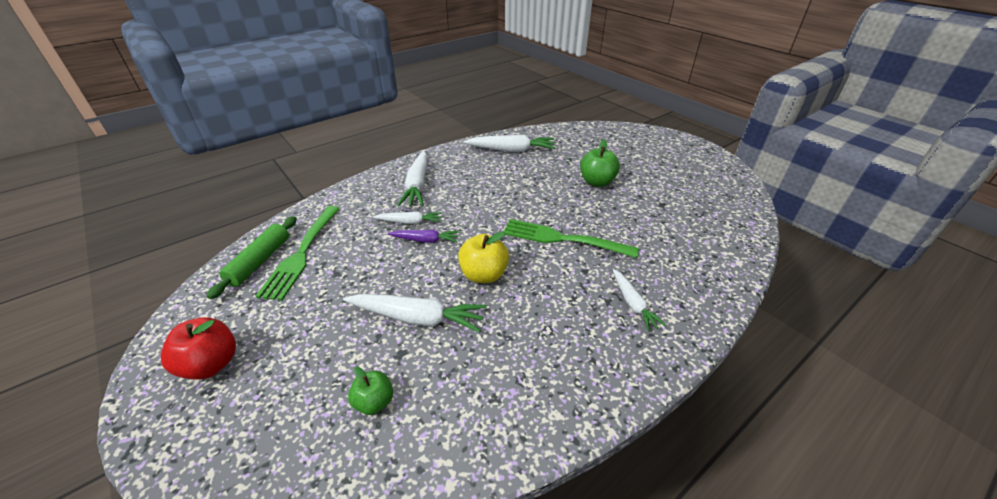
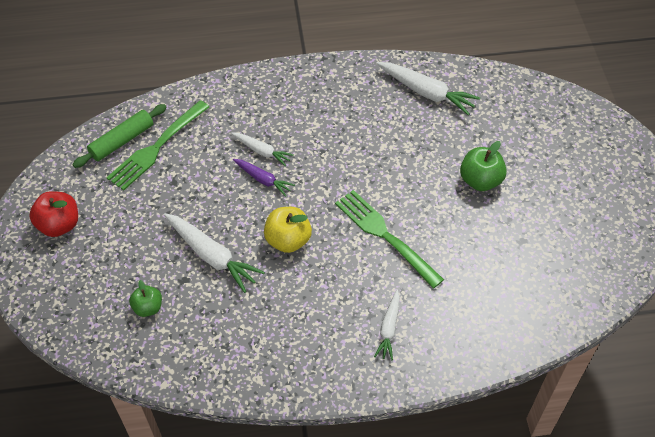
camera: 30 degrees right, 15 degrees up
white carrot [397,151,428,206] -> none

